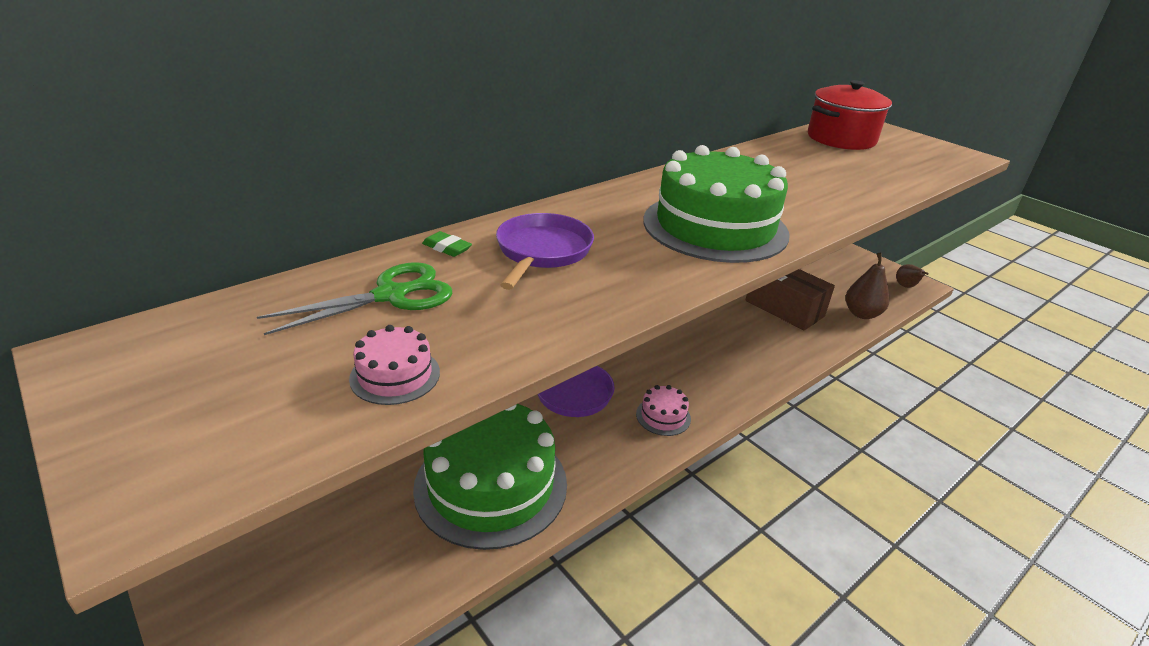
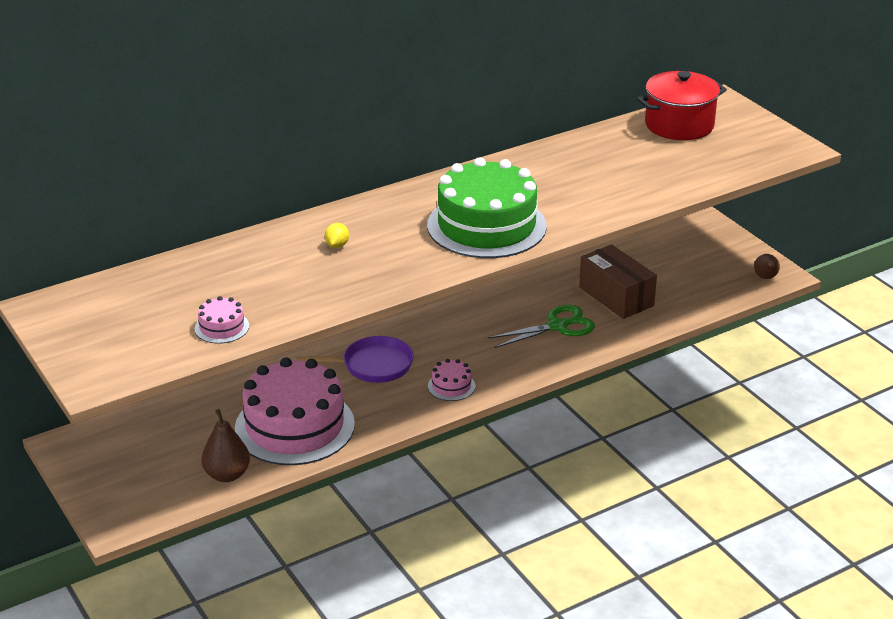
camera: 10 degrees right, 0 degrees up
green scissors [257,262,452,335] -> green scissors moved to [487,305,595,348]
green cake [413,404,567,550] -> pink cake [235,357,355,465]
green eraser [422,231,472,257] -> none
purple pan [496,213,594,290] -> yellow lemon [325,223,349,248]
brown pear [845,253,889,319] -> brown pear moved to [201,409,250,482]

